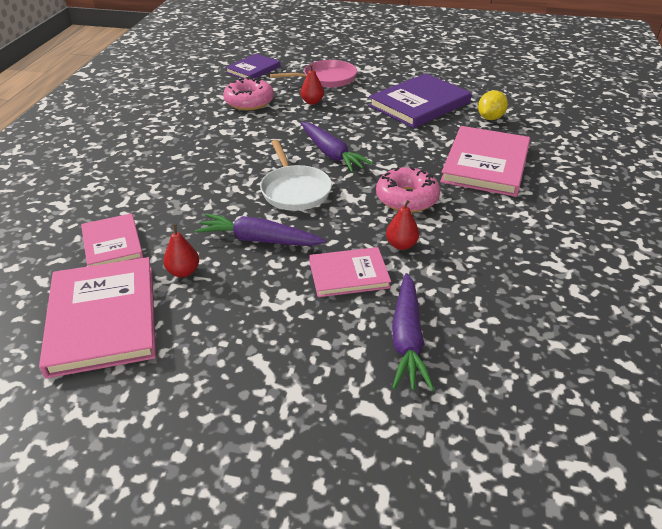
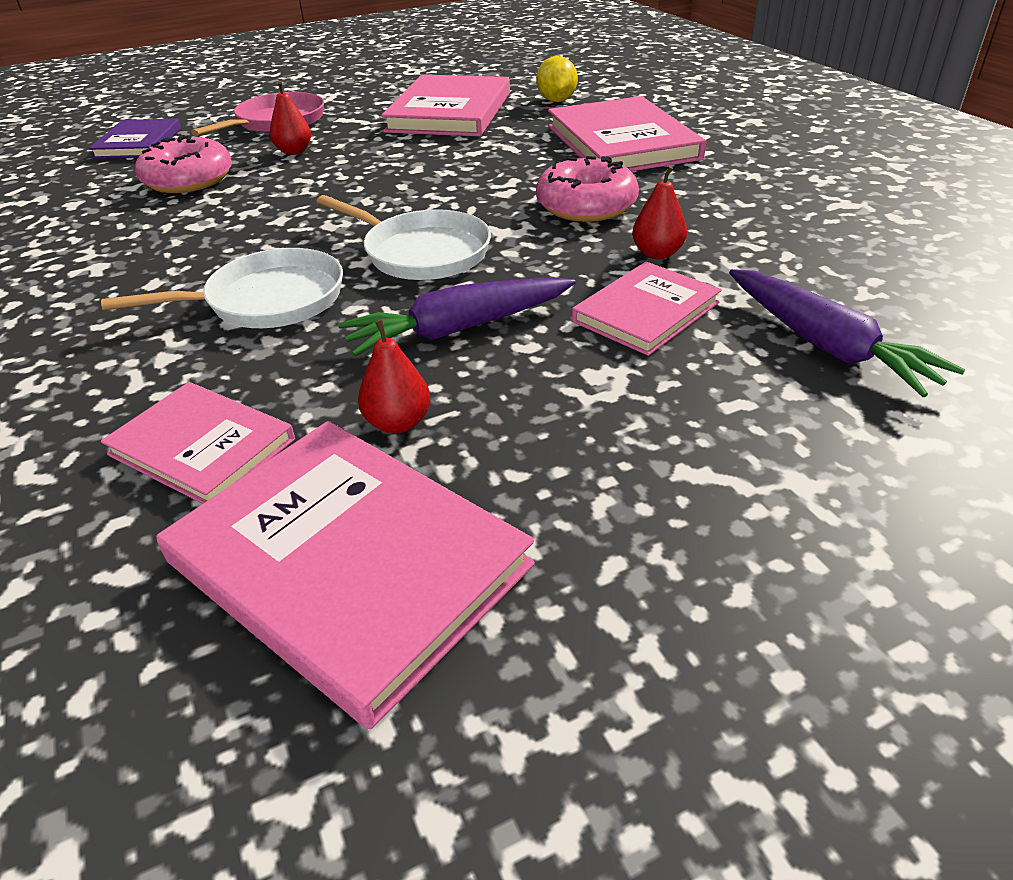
camera: 35 degrees left, 0 degrees up
purple carrot [301,122,373,172] -> none
purple book [369,73,472,128] -> pink book [381,74,510,137]
none -> white pan [101,248,343,328]

